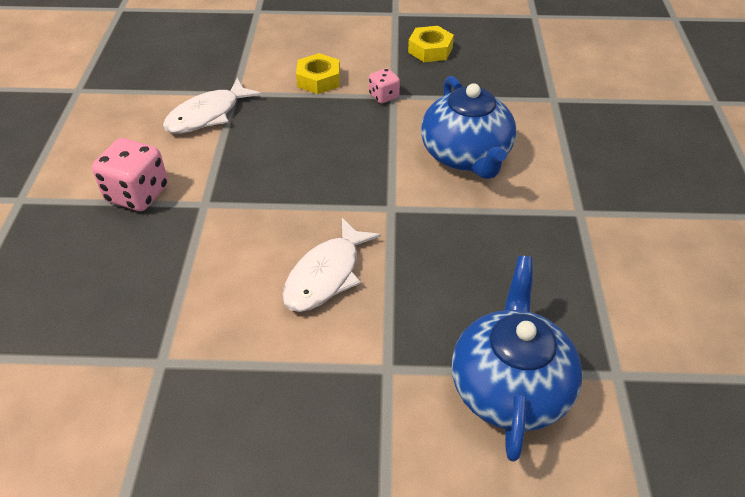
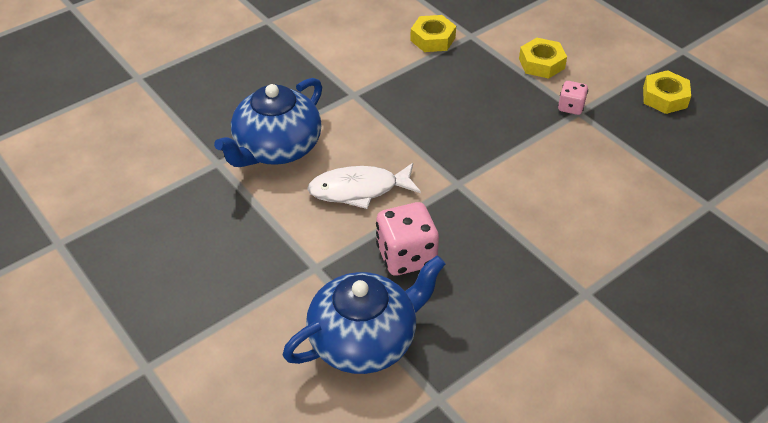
camera: 50 degrees right, 0 degrees up
pink dice [92,138,168,211] -> pink dice moved to [376,202,439,275]
white fish [163,78,261,133] -> yellow nut [410,15,456,52]
blue teapot [421,76,516,179] -> blue teapot moved to [214,78,322,167]

